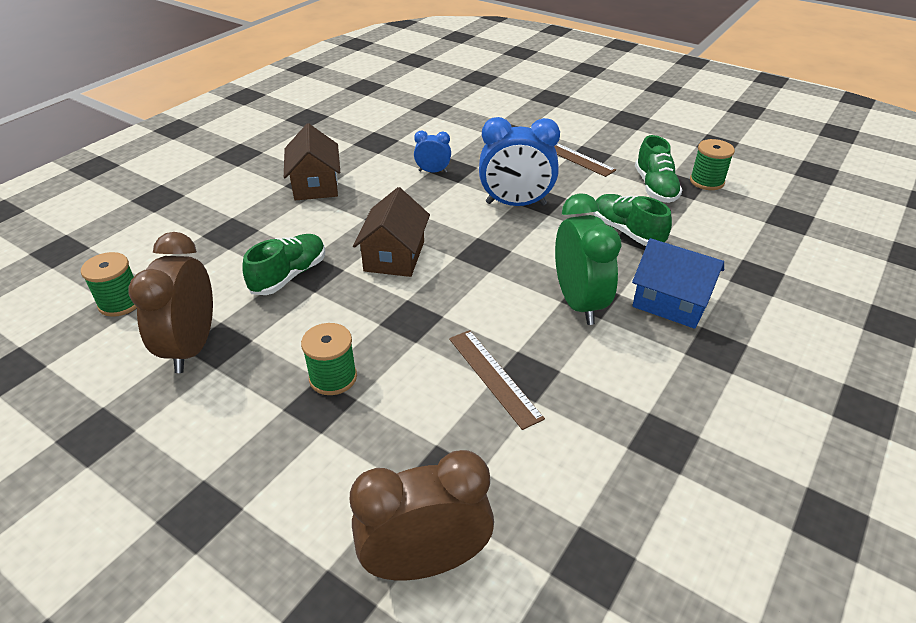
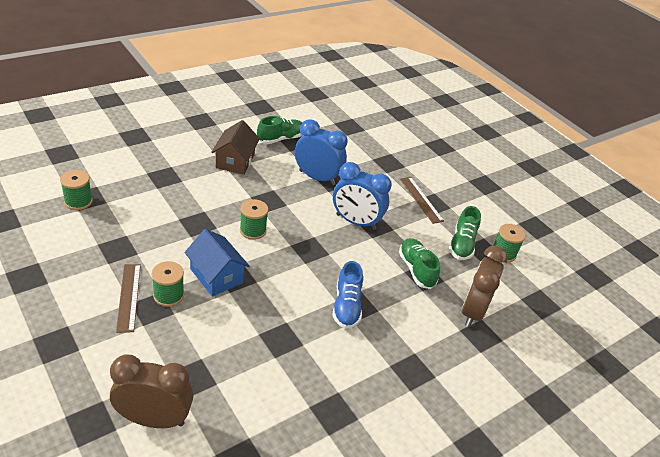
camera: 15 degrees right, 0 degrees up
brown clock [128,232,213,373] -> brown clock moved to [462,245,508,327]
green shoe [242,234,325,295] -> green shoe moved to [257,116,302,144]
brown house [353,187,430,277] -> green spool [240,199,268,240]
blue clock [414,131,451,173] -> blue clock [295,119,347,185], size x1.96
brown ruler [449,330,545,430] -> brown ruler moved to [116,264,141,333]
green clock [555,193,621,325] -> blue shoe [332,261,363,329]
blue house [632,238,724,329] -> blue house moved to [184,229,250,296]

